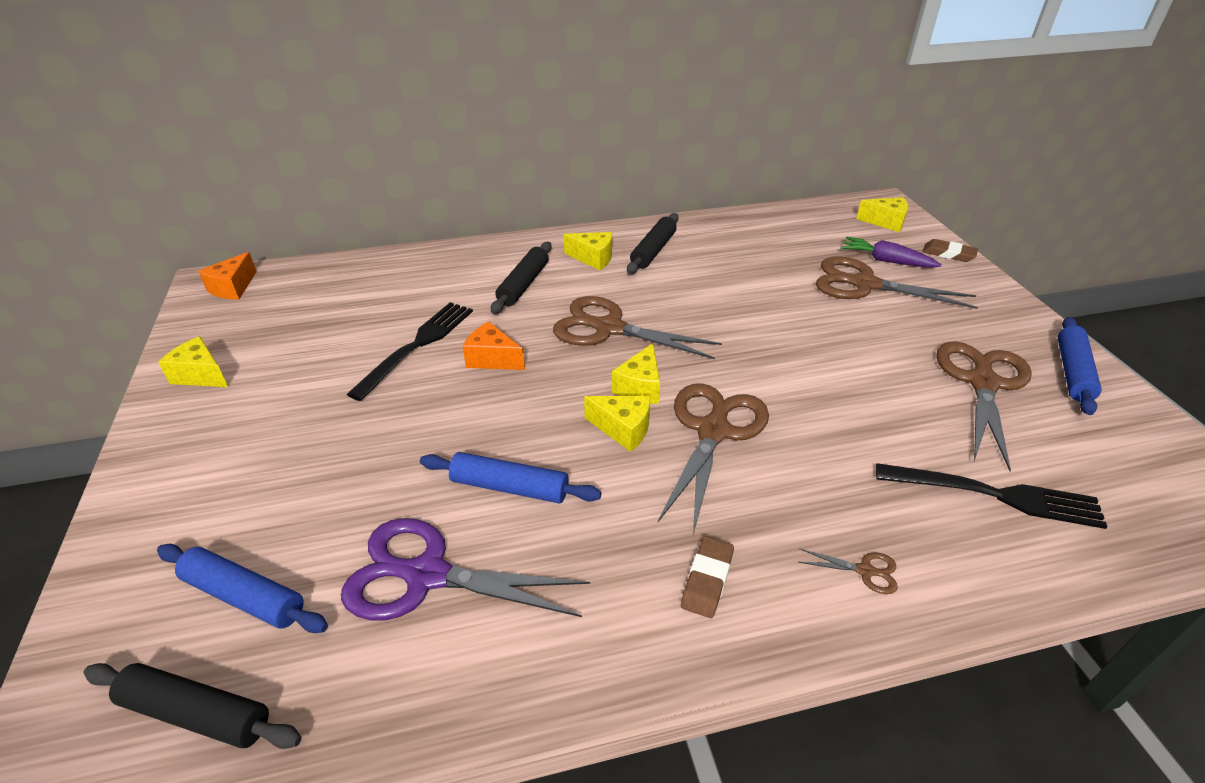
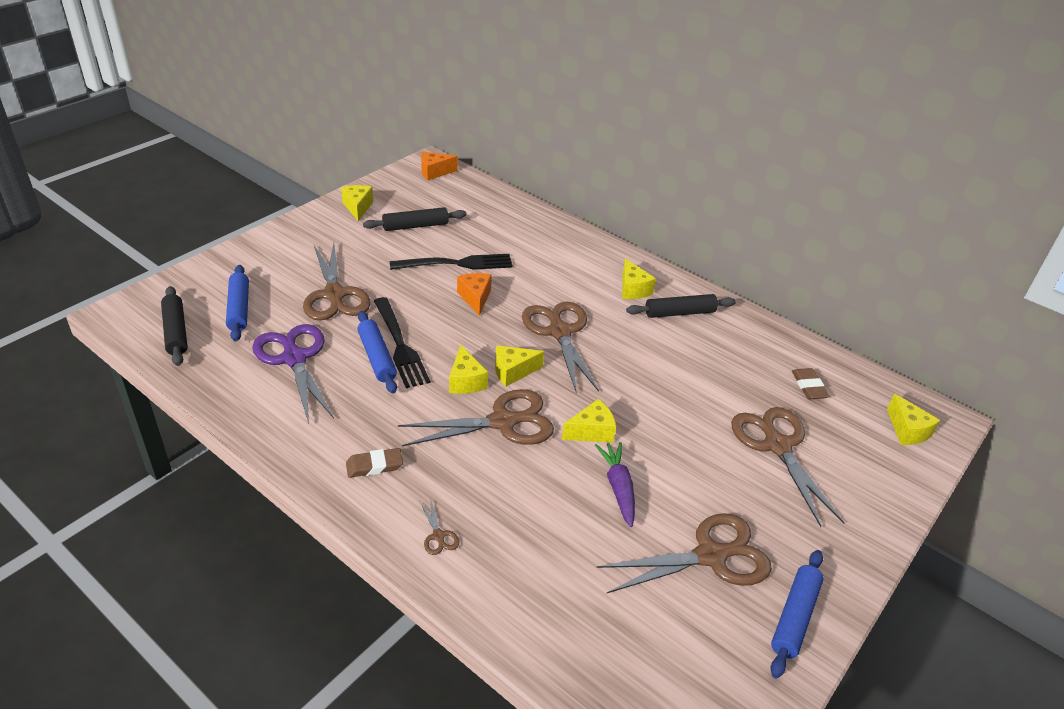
camera: 50 degrees right, 0 degrees up
black rolling pin [491,242,552,314] -> black rolling pin moved to [363,207,466,231]
purple carrot [841,237,942,268] -> purple carrot moved to [595,442,635,527]
black fork [876,463,1108,529] -> black fork moved to [374,297,430,388]
brown eraser [922,239,978,262] -> brown eraser moved to [792,368,829,399]
blue rolling pin [1058,317,1102,415] -> blue rolling pin turned 45 degrees counterclockwise [770,550,824,678]
none -> brown scissors [303,243,371,320]
none -> yellow cheese [562,399,616,443]

